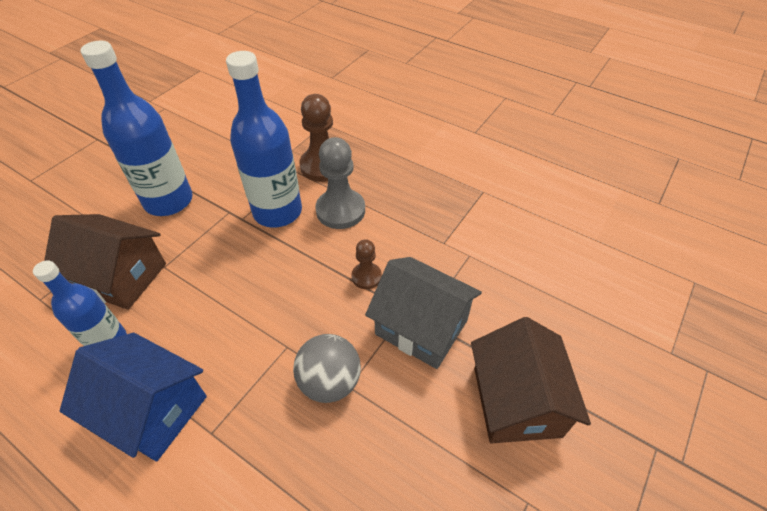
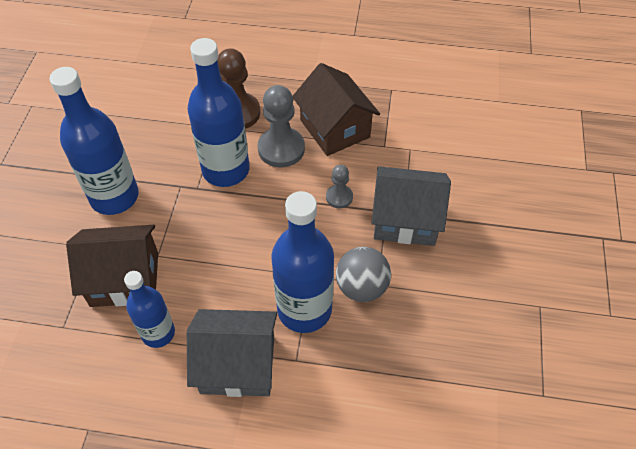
camera: 25 degrees left, 5 degrees up
blue house [60,333,207,461] -> grey house [187,309,277,397]
brown pawn [352,239,382,289] -> grey pawn [326,165,353,208]
brown house [471,317,591,444] -> brown house moved to [293,63,380,156]
none -> blue bottle [271,191,334,333]

